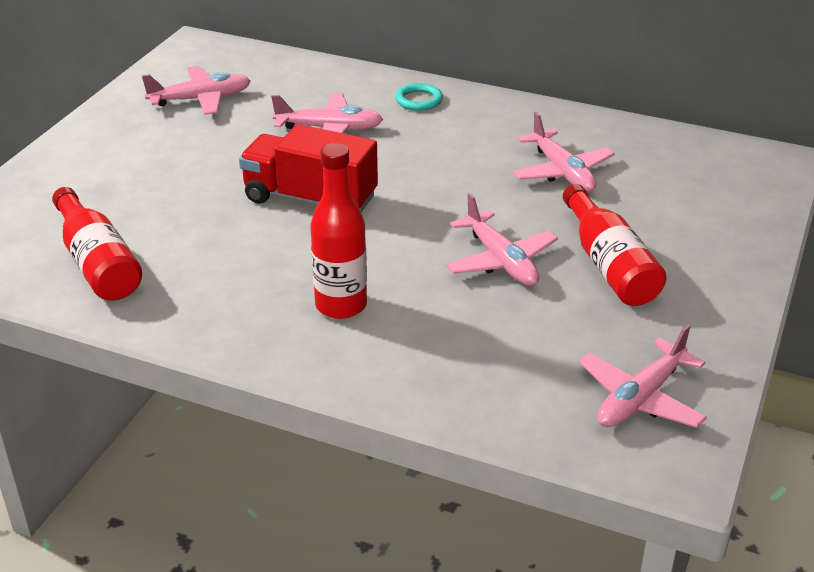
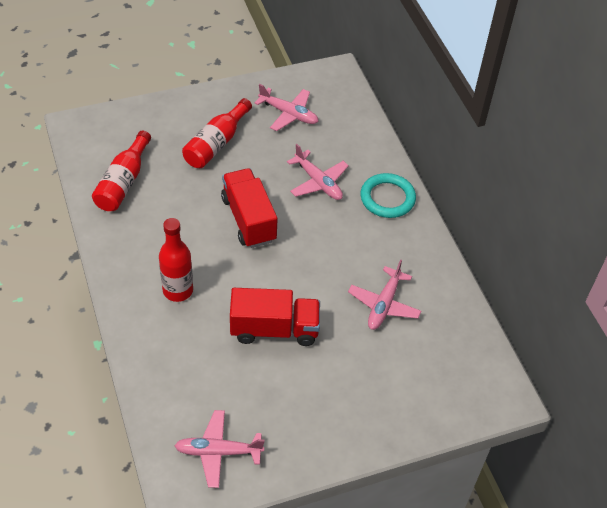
camera: 45 degrees right, 15 degrees up
turquoise ring [395,83,443,111] -> turquoise ring [360,173,416,218], size x1.69
pink plane [446,193,558,286] -> red truck [230,288,320,346]
red bottle [563,184,666,306] -> red bottle moved to [182,98,252,168]

